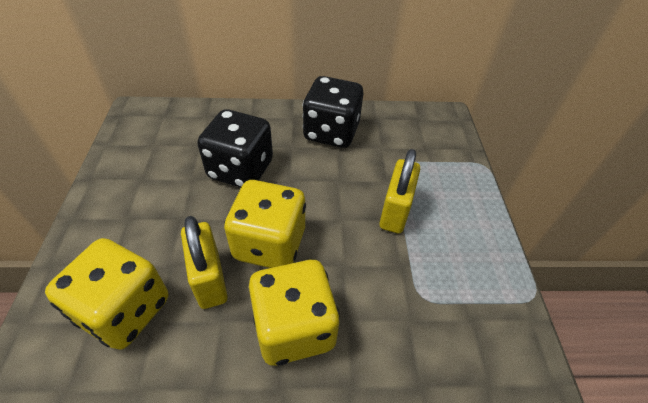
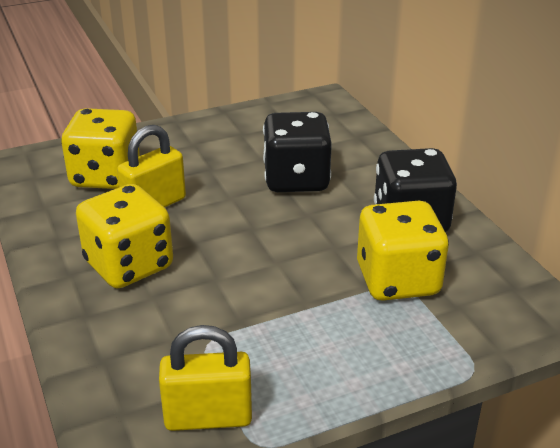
camera: 70 degrees right, 15 degrees down
yellow dice [224,180,306,268] -> yellow dice moved to [357,201,449,301]
yellow padlock [380,149,420,233] -> yellow padlock moved to [159,325,252,431]

